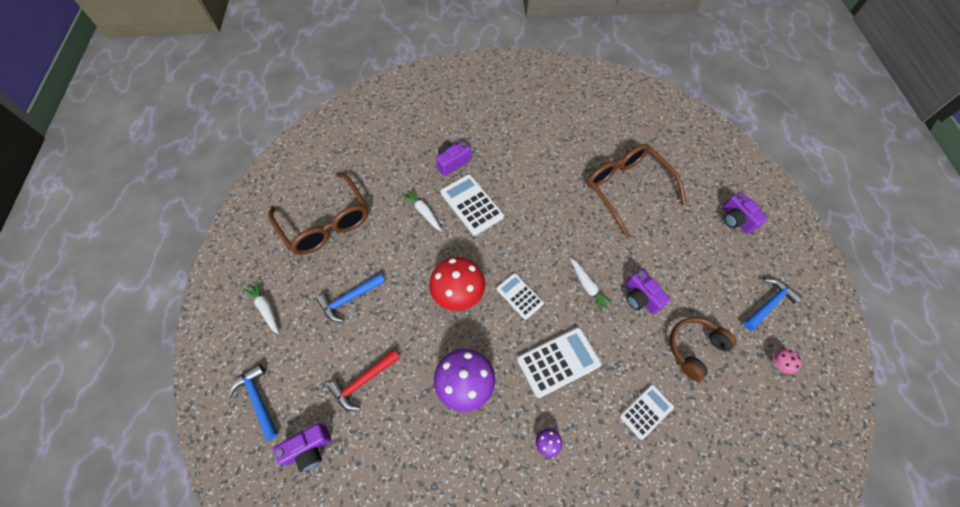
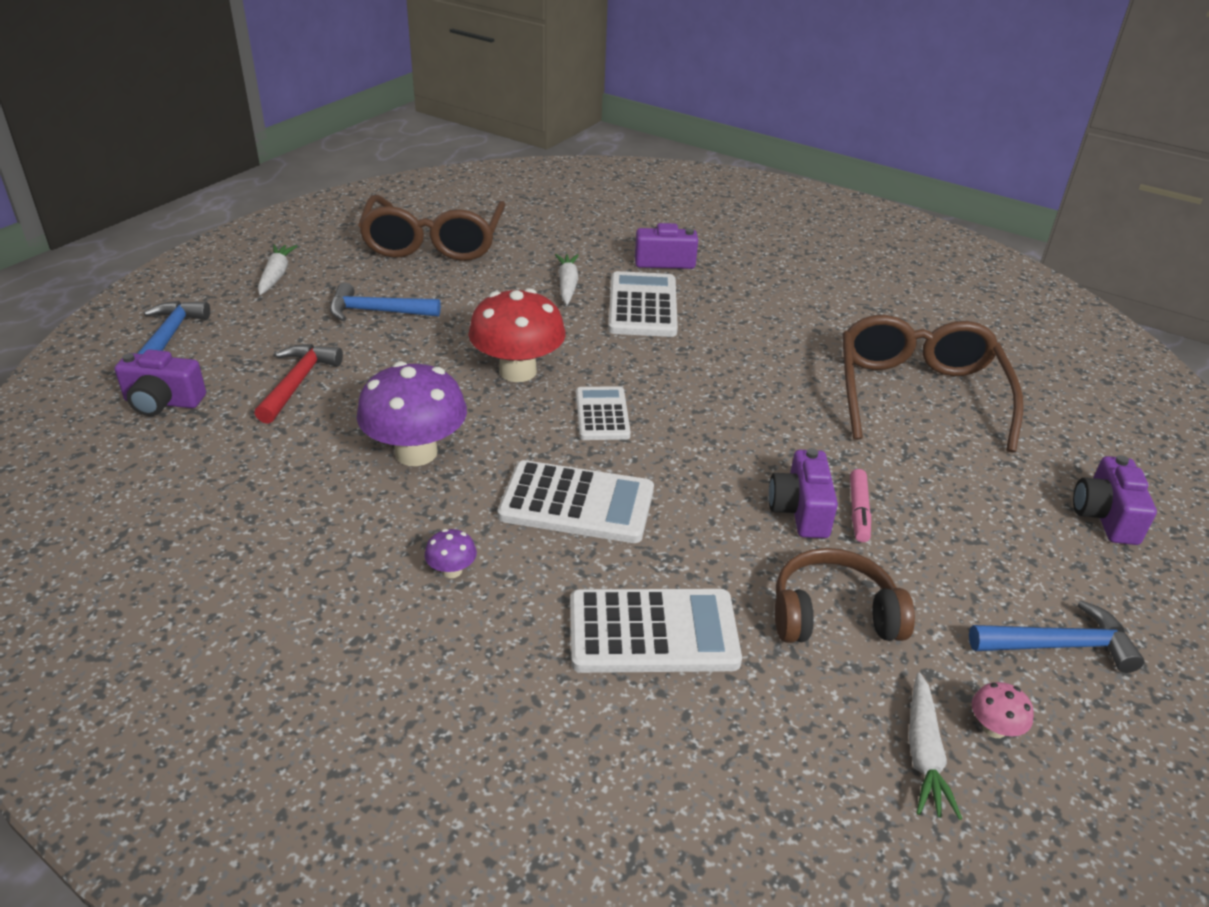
camera: 35 degrees right, 25 degrees down
red hammer [327,349,400,411] -> red hammer turned 105 degrees clockwise [254,344,343,424]
white carrot [570,257,614,313] -> white carrot moved to [909,672,962,820]
white calculator [620,384,674,440] -> white calculator [570,589,742,673], size x1.57
none -> pink marker [850,469,871,542]

